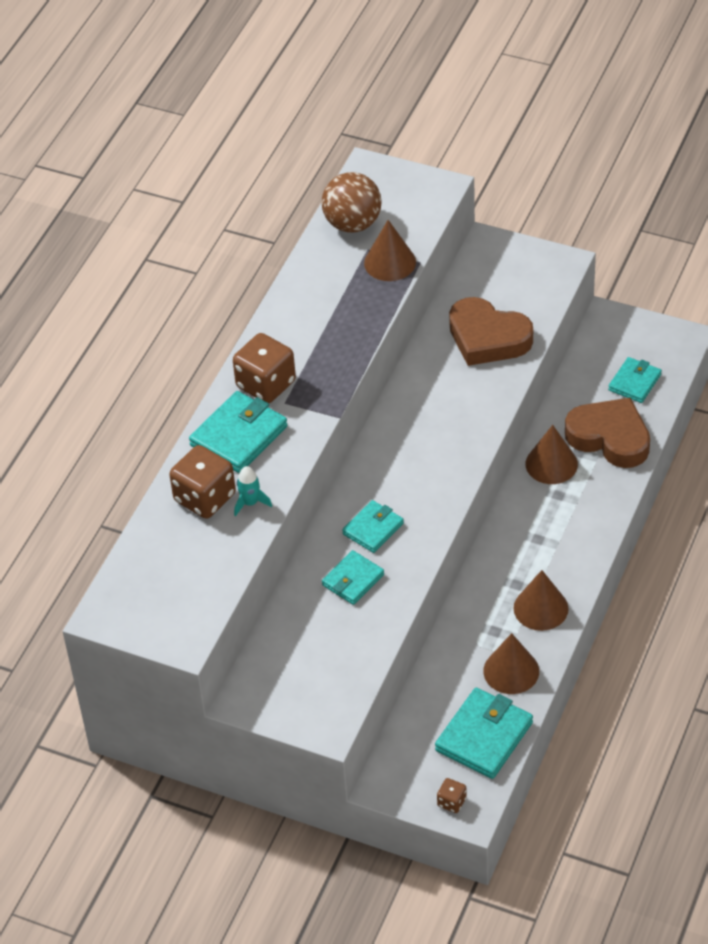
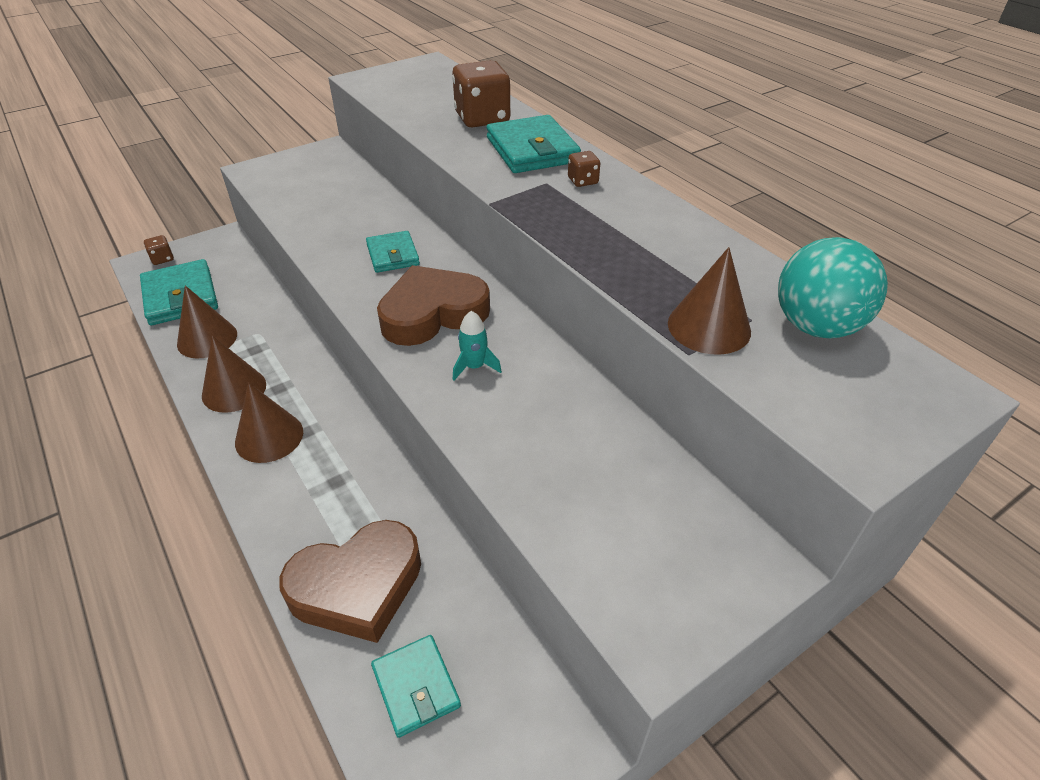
camera: 120 degrees right, 5 degrees down
brown dice [233,333,296,403] -> brown dice [568,151,600,187], size x0.47
turquoise rocket [234,466,272,516] -> turquoise rocket moved to [453,311,502,381]
brown ball [322,172,382,233] -> turquoise ball [778,237,888,338]
turquoise wallet [322,550,384,605] -> none
brown heart [449,297,533,366] -> brown heart moved to [377,265,490,346]
brown cone [526,425,578,484] -> brown cone moved to [235,383,303,463]

